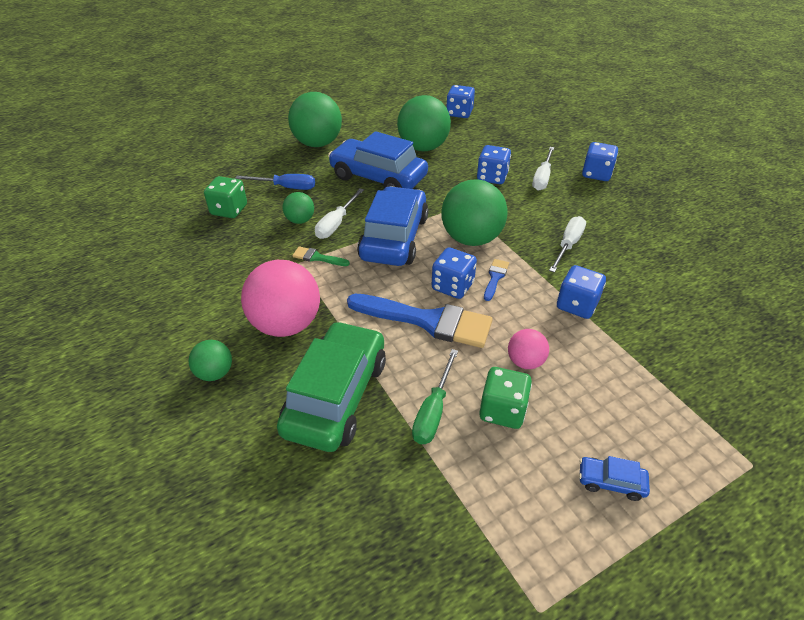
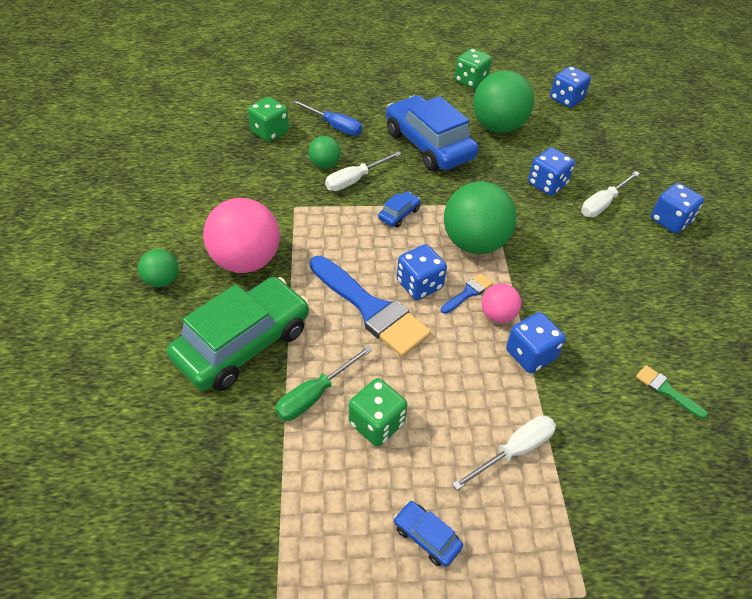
camera: 25 degrees right, 5 degrees up
green ball [288,92,342,147] -> none
green brush [292,246,350,266] -> green brush moved to [636,365,708,419]
blue car [357,186,428,266] -> blue car [378,192,421,228], size x0.41
pink ball [508,329,549,369] -> pink ball moved to [482,284,522,323]
white screwdriver [549,216,586,273] -> white screwdriver moved to [452,415,556,490]
none -> green dice [455,48,492,89]

